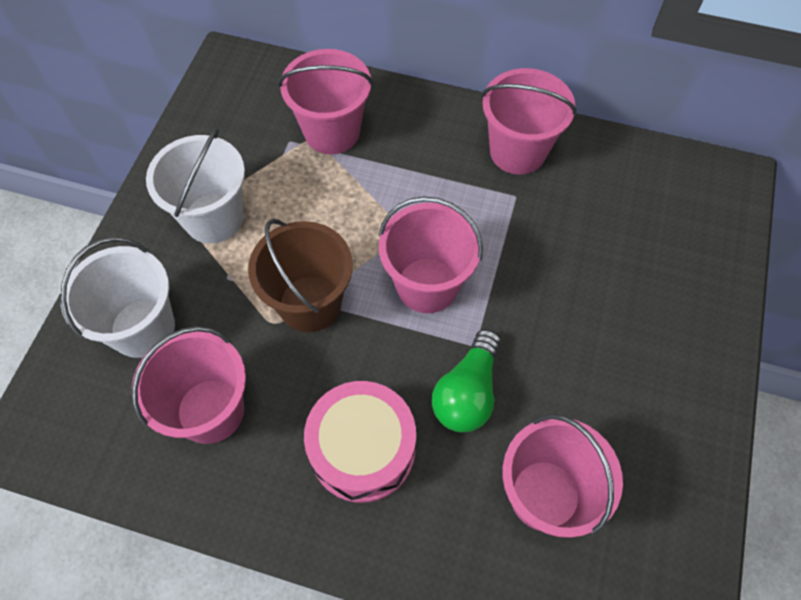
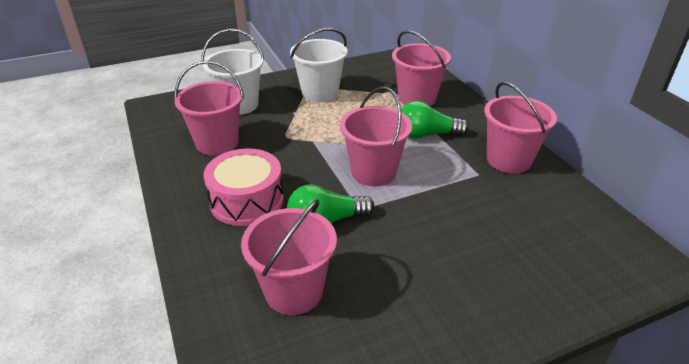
camera: 50 degrees right, 25 degrees down
brown bucket [248,219,353,332] -> none
none -> green light bulb [401,101,469,139]

